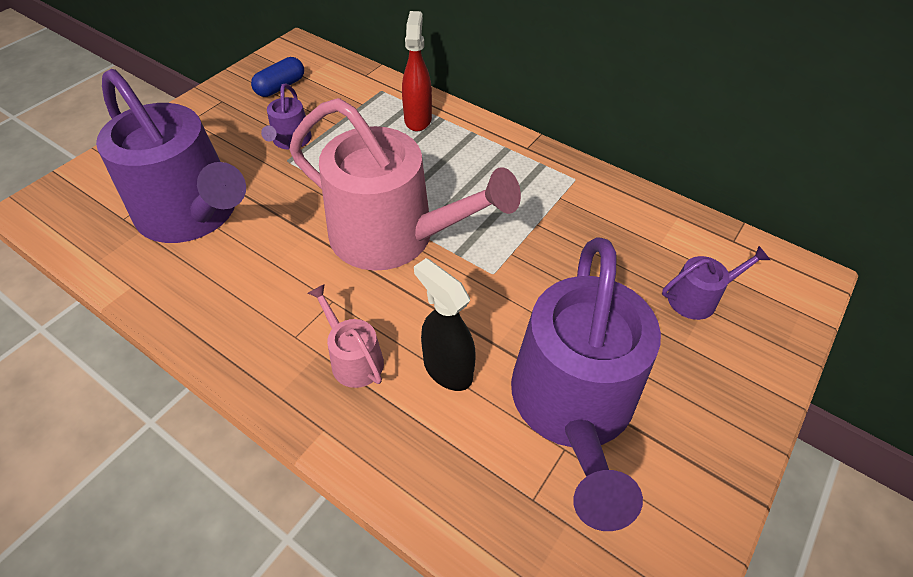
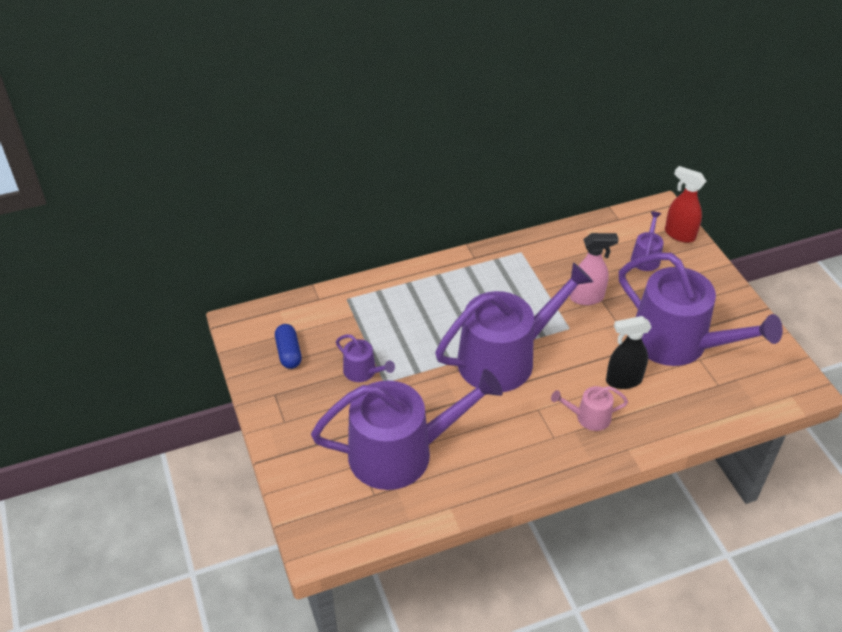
camera: 55 degrees left, 5 degrees down
pink watering can [289,98,521,271] -> purple watering can [435,262,593,392]
red spray bottle [402,11,432,132] -> red spray bottle moved to [665,166,706,243]
none -> pink spray bottle [570,233,619,305]

